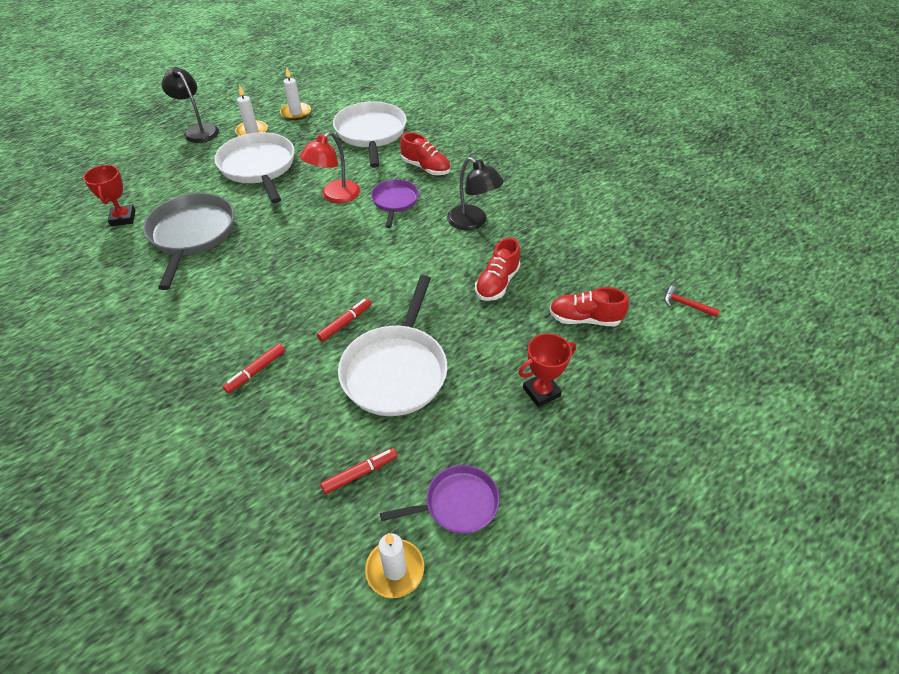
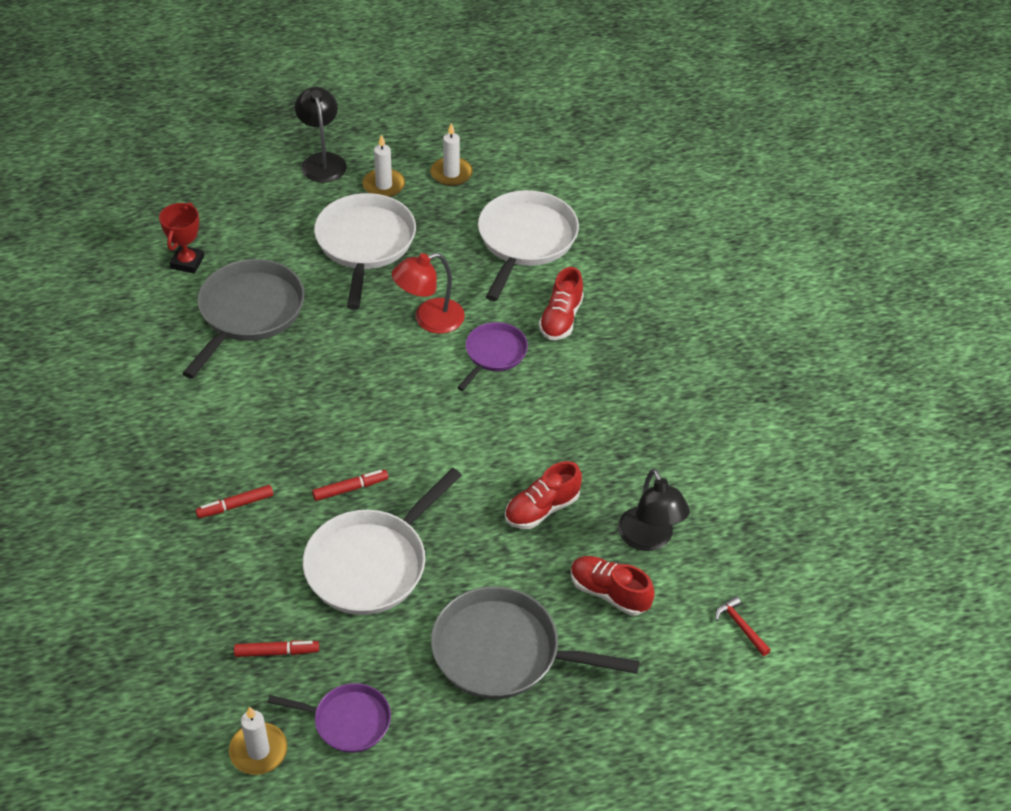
camera: 25 degrees right, 0 degrees up
red shoe [400,132,450,175] -> red shoe turned 45 degrees clockwise [539,267,584,340]
black lamp [447,157,504,231] -> black lamp moved to [618,469,690,551]
red trophy [518,333,576,407] -> grey pan [431,586,640,699]

